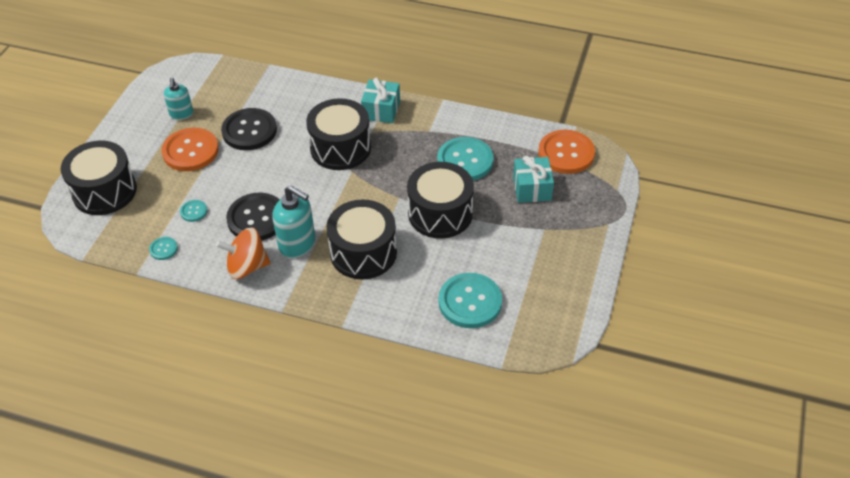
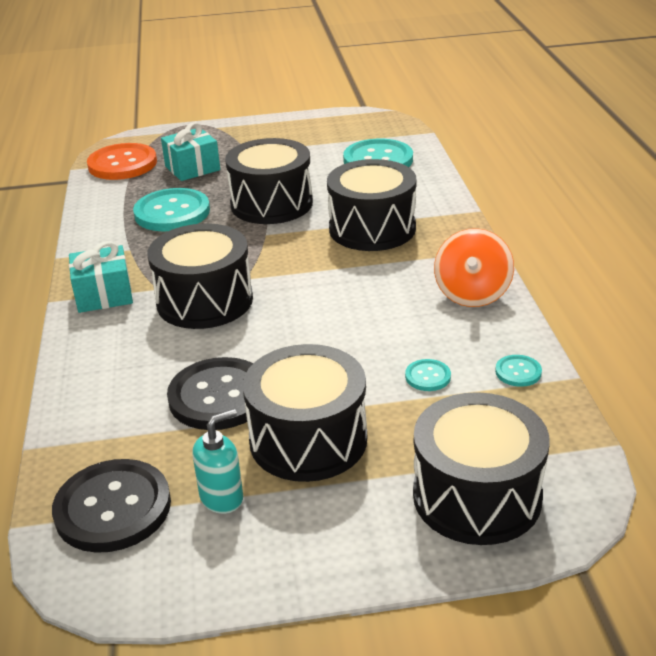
camera: 115 degrees left, 15 degrees down
orange button [162,128,219,171] -> black drum [243,344,367,482]
orange spinning top [216,227,270,279] -> orange spinning top turned 45 degrees clockwise [434,228,514,307]
black button [226,193,280,240] -> black button moved to [52,459,171,553]
turquoise soap dispenser [272,185,315,258] -> none

